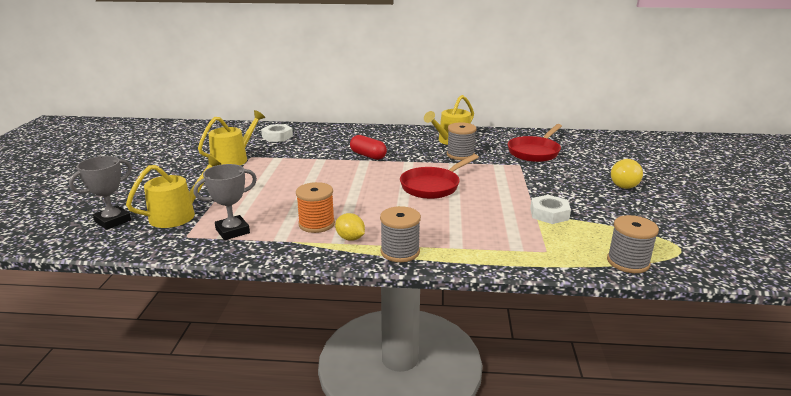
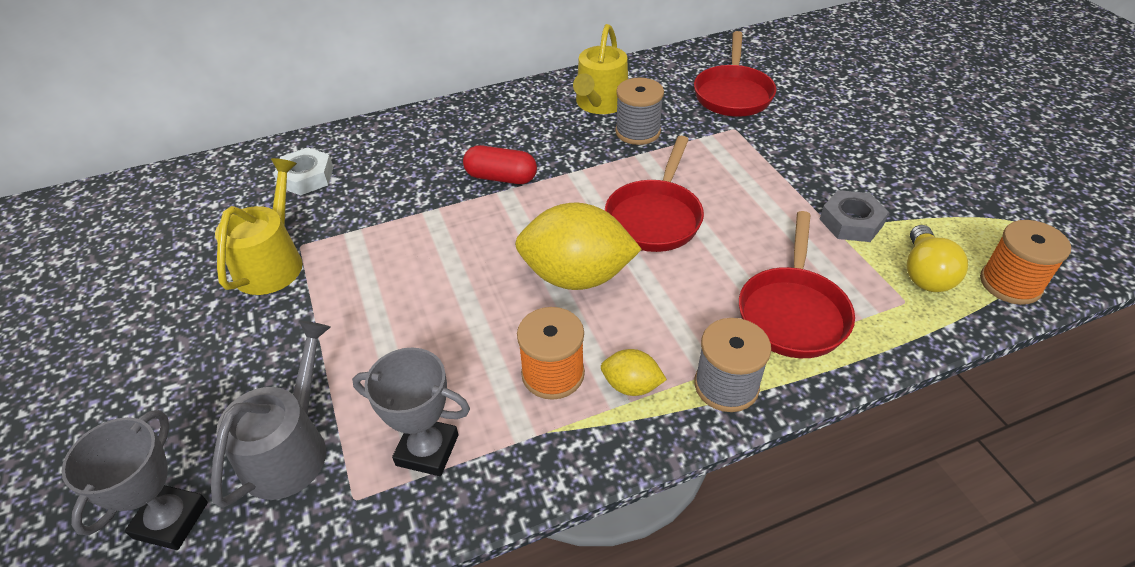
camera: 25 degrees left, 20 degrees up
yellow watering can [126,155,221,228] -> grey watering can [211,321,330,508]
grey trophy [194,164,257,240] -> grey trophy turned 75 degrees clockwise [352,348,470,476]
white nut [530,195,571,224] -> grey nut [820,190,889,242]
grey spool [607,215,659,273] -> orange spool [980,220,1071,305]
yellow light bulb [611,159,643,189] -> yellow light bulb moved to [907,225,968,292]
none -> yellow lemon [515,203,642,290]
none -> red pan [739,211,855,358]

